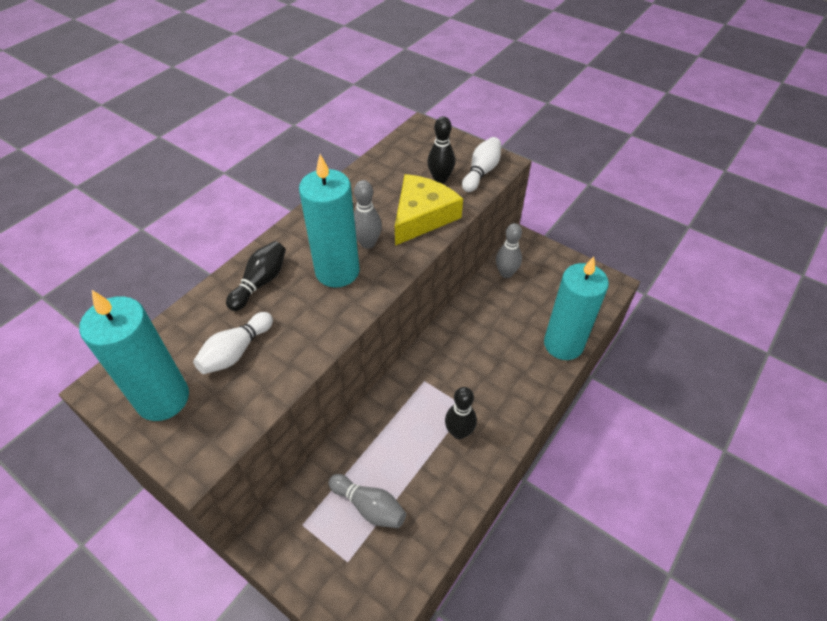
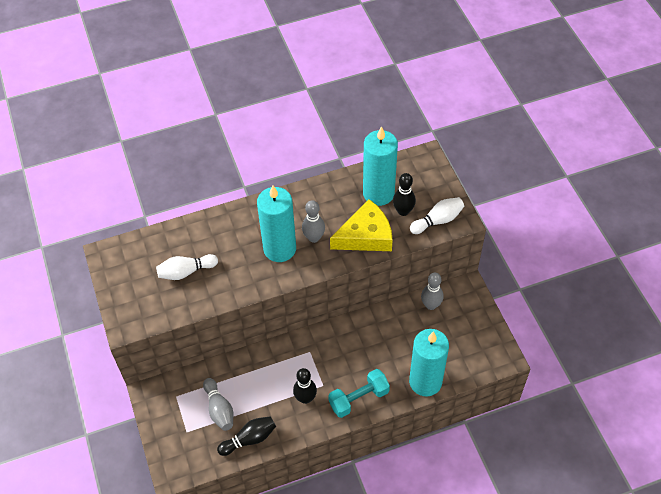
camera: 35 degrees right, 5 degrees up
turquoise candle [79,290,189,421] -> turquoise candle moved to [363,126,398,206]
black bowling pin [226,241,286,311] -> black bowling pin moved to [217,416,276,456]
none -> turquoise dumbbell [328,369,390,418]

